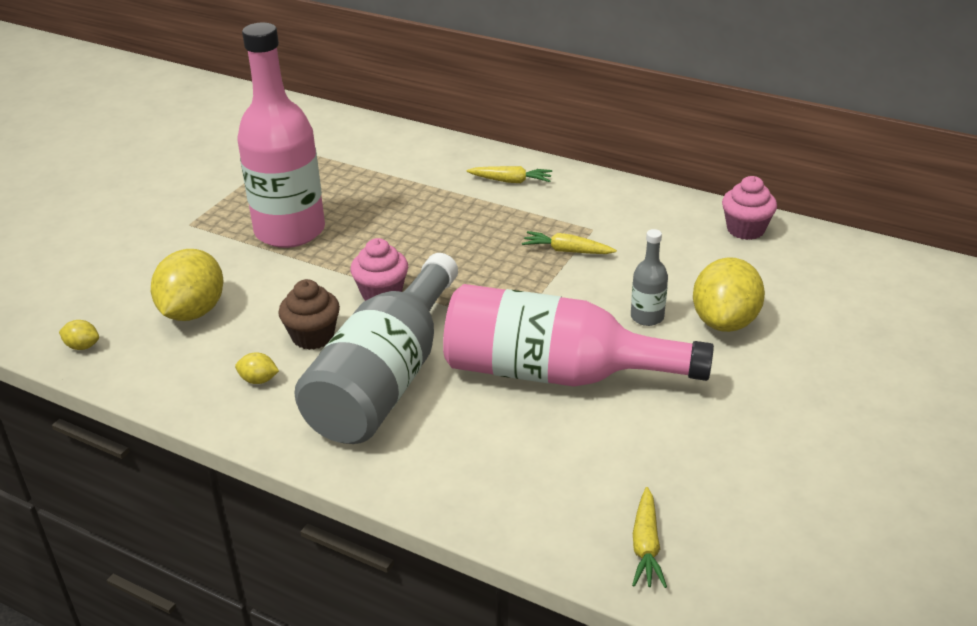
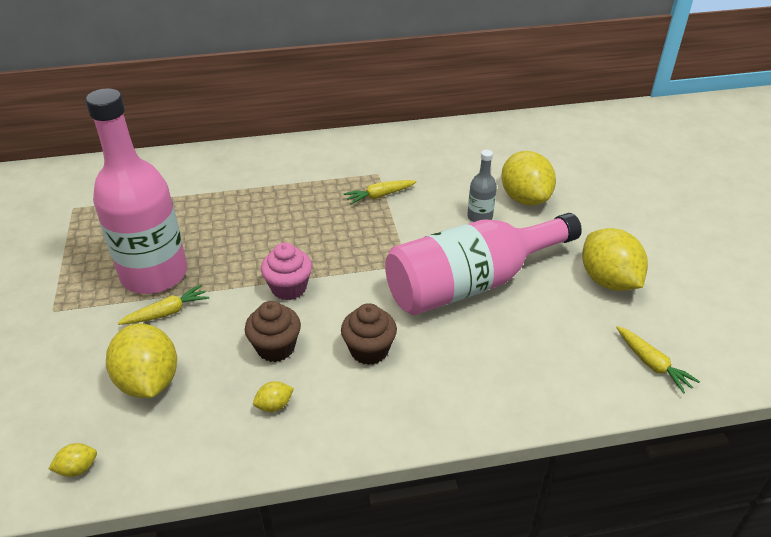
camera: 40 degrees left, 5 degrees up
grey bottle [294,253,458,444] -> brown cupcake [341,303,397,365]
yellow carrot [466,166,552,183] -> yellow carrot moved to [118,284,209,325]
pink cupcake [722,176,777,240] -> none
none -> yellow lemon [582,228,648,291]

